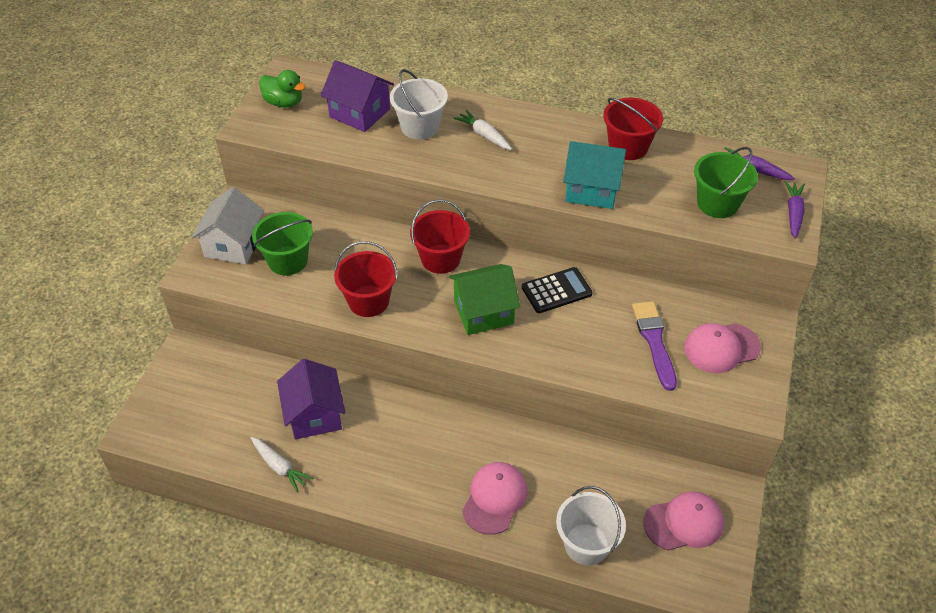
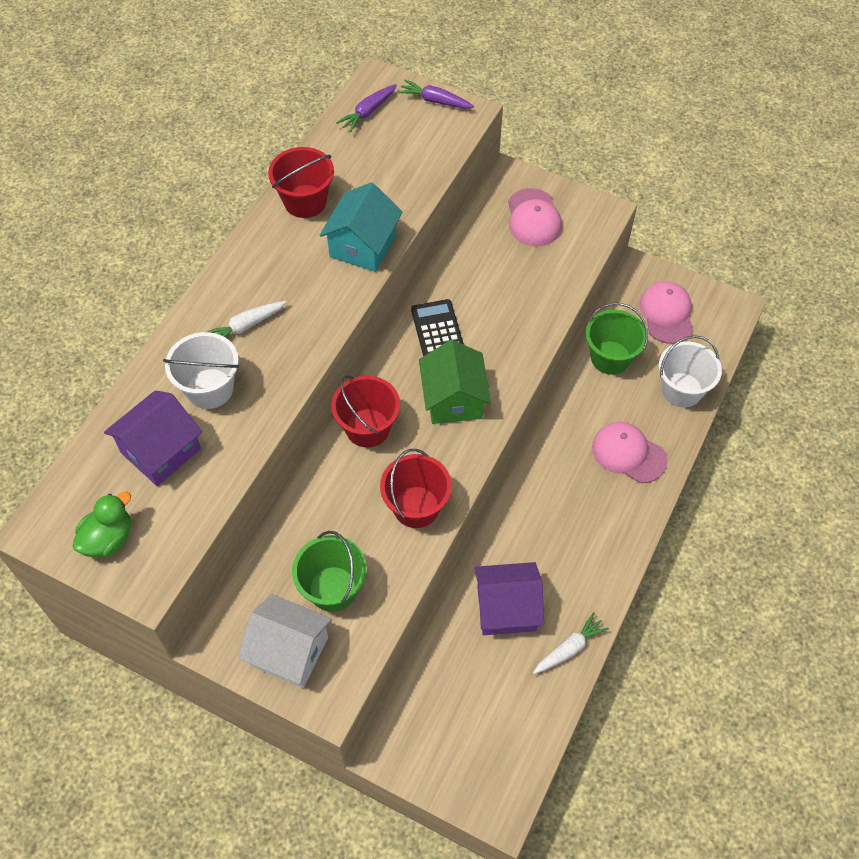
camera: 80 degrees left, 10 degrees up
purple brush [632,301,677,391] -> none
green bucket [694,147,758,218] -> green bucket moved to [586,303,648,375]

